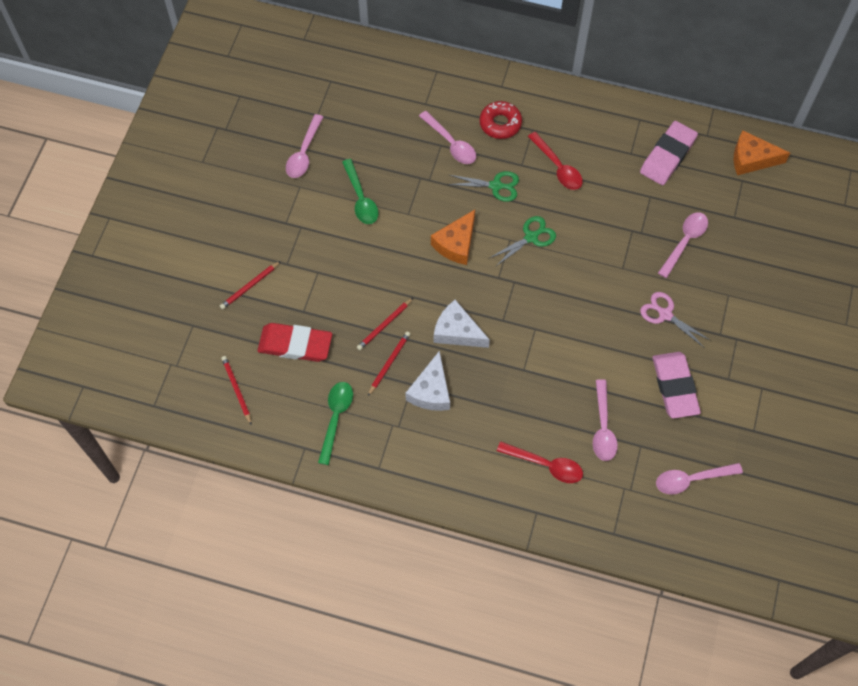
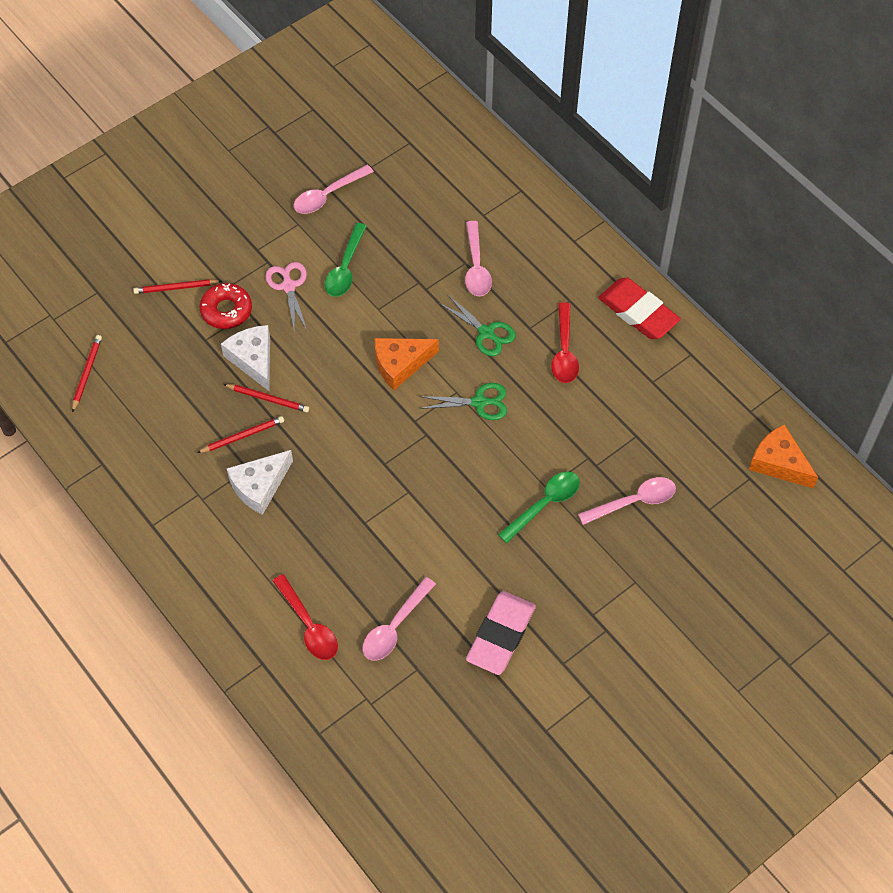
camera: 35 degrees right, 5 degrees down
red eraser [257,323,332,362] -> red eraser moved to [598,278,681,339]
green spoon [318,382,353,465] -> green spoon moved to [498,471,580,543]
red pencil [357,298,413,350] -> red pencil turned 150 degrees counterclockwise [223,384,309,413]
white cheese [434,300,490,348] -> white cheese moved to [221,325,270,391]
red donut [480,101,522,139] -> red donut moved to [199,283,252,329]
pink eraser [640,121,698,185] -> none
pink scissors [640,292,711,347] -> pink scissors moved to [265,262,307,333]
pink spoon [656,463,743,495] -> none

